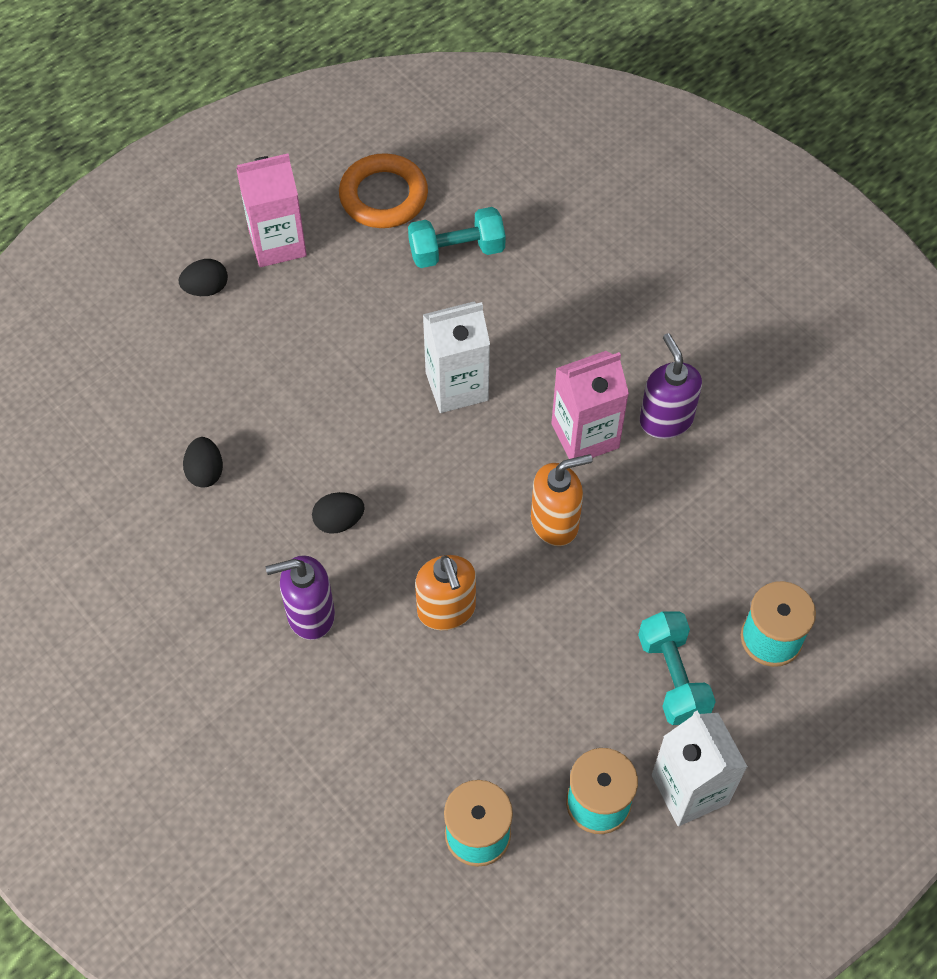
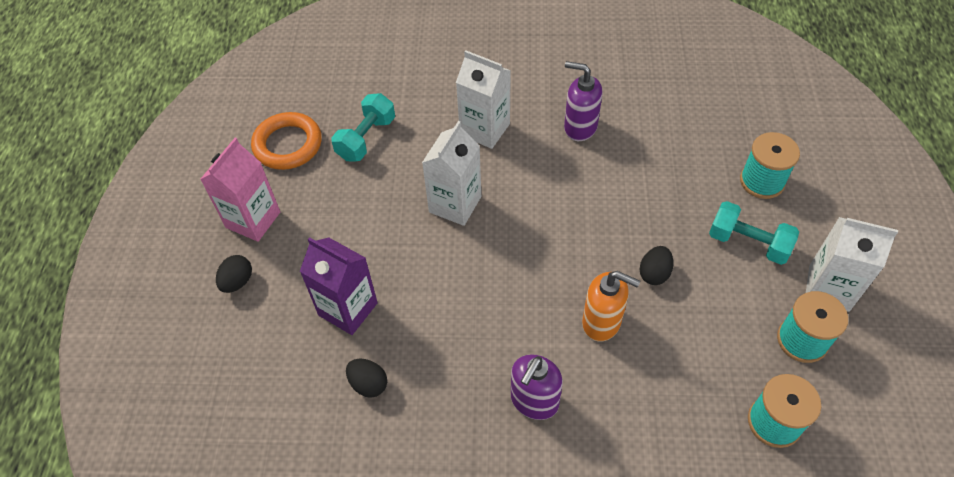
camera: 45 degrees left, 5 degrees down
black egg [312,492,365,534] -> black egg moved to [639,246,673,285]
orange soap dispenser [531,454,592,546] -> none
pink carton [551,351,629,459] -> none
none -> purple carton [300,237,378,335]
none -> white carton [456,50,511,149]

